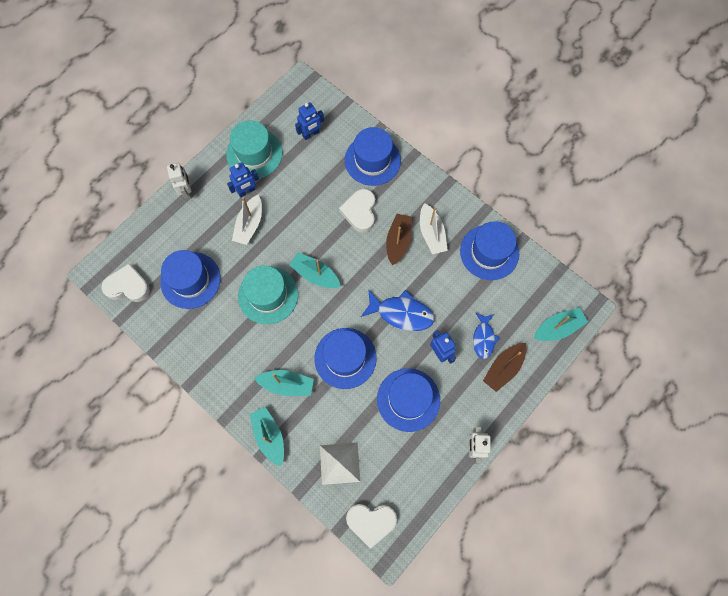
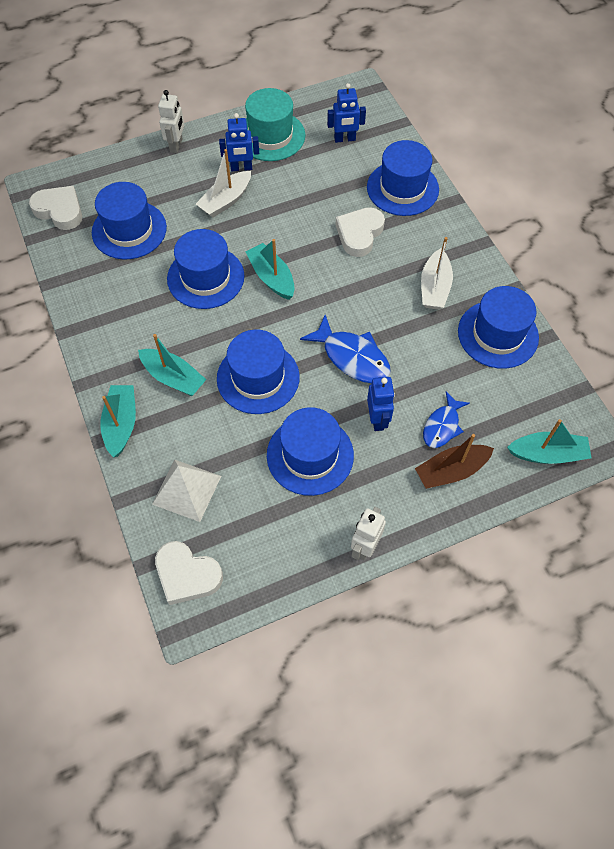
camera: 25 degrees right, 10 degrees down
turquoise hat [238,265,298,324] -> blue hat [167,229,245,309]
brown boat [386,214,412,265] -> none

